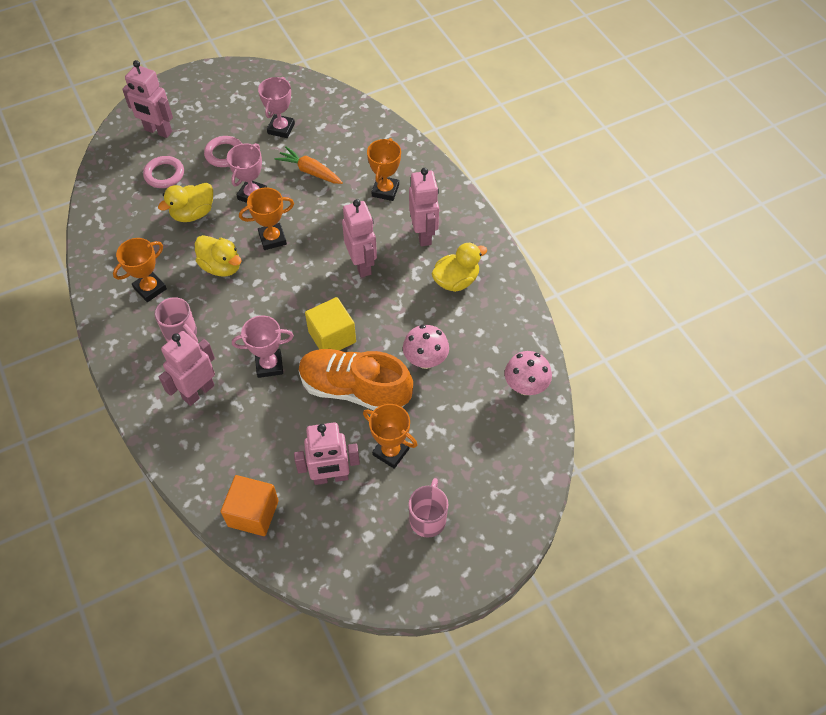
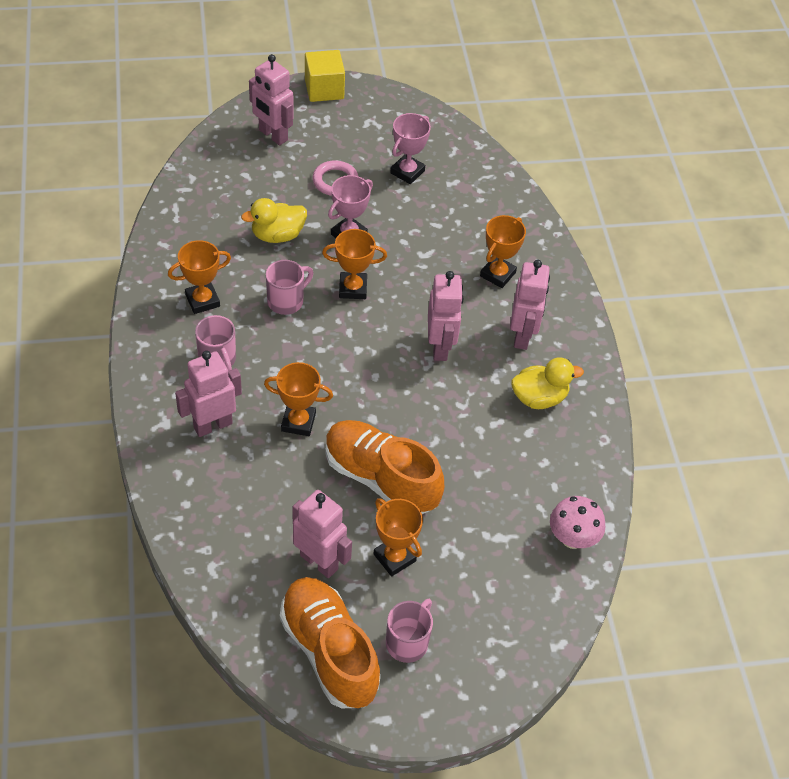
camera: 15 degrees right, 5 degrees down
pink ring [143,156,184,188] -> none
yellow duck [195,235,242,277] -> pink mug [266,260,313,315]
orange cube [221,475,279,536] -> none
pink trophy [232,315,294,378] -> orange trophy [264,362,333,436]
orange carrot [275,146,343,184] -> none
pink robot [294,422,360,485] -> pink robot turned 150 degrees counterclockwise [293,490,352,578]
yellow cube [305,297,356,350] -> yellow cube moved to [305,50,345,102]
pink mushroom [403,325,449,369] -> none
none -> orange shoe [280,577,381,709]

